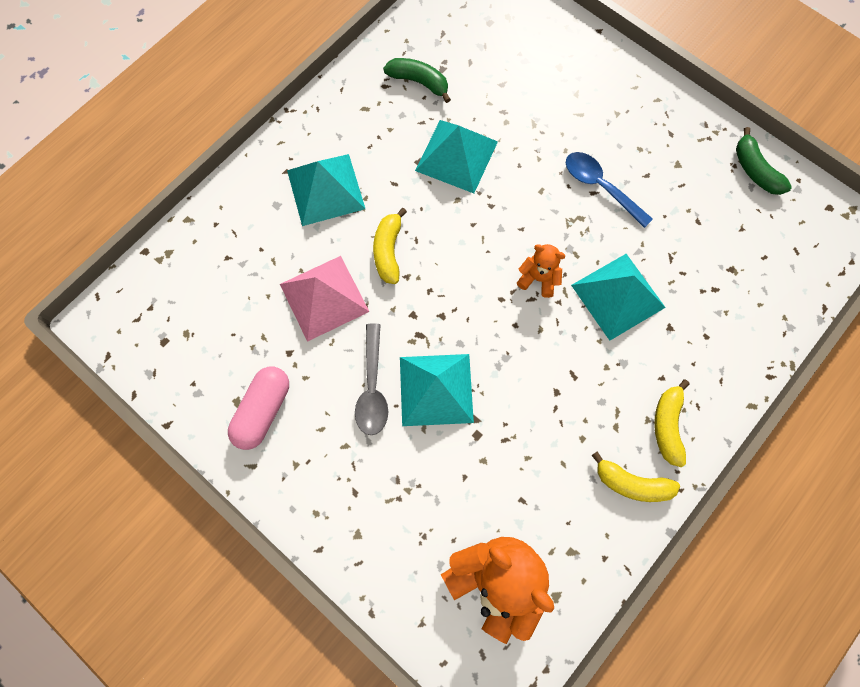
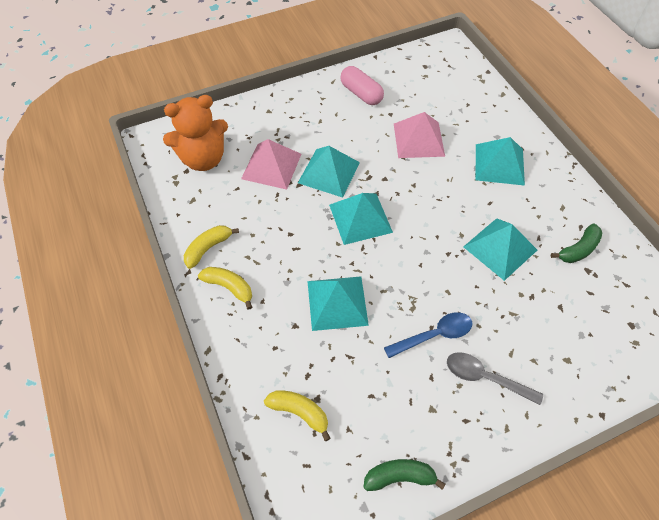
camera: 115 degrees right, 15 degrees down
grey spoon [355,323,388,435] -> grey spoon moved to [447,352,543,405]
yellow banana [373,208,407,284] -> yellow banana moved to [264,390,331,441]
orange teddy bear [517,244,565,298] -> none
none -> pink pyramid [241,139,301,190]
none -> turquoise pyramid [329,193,393,245]

